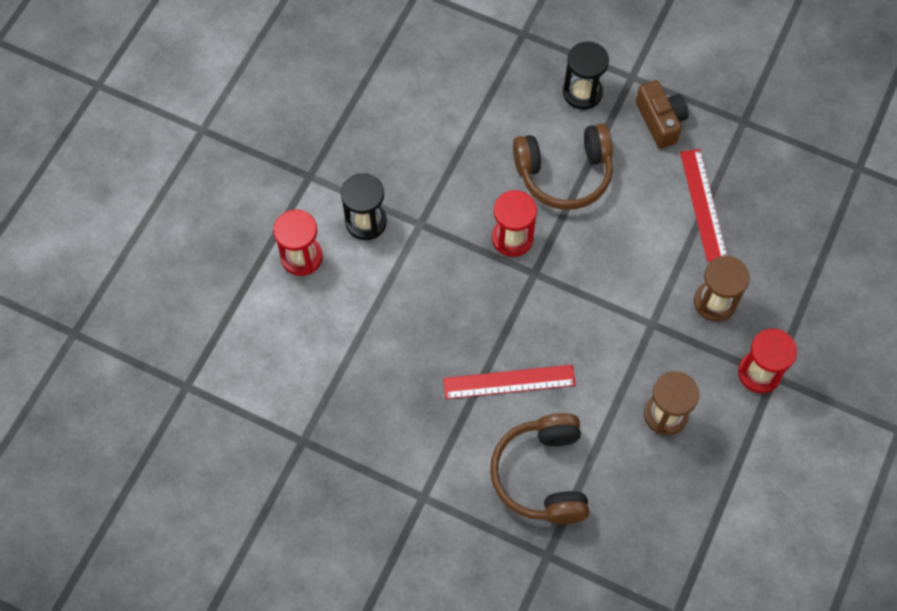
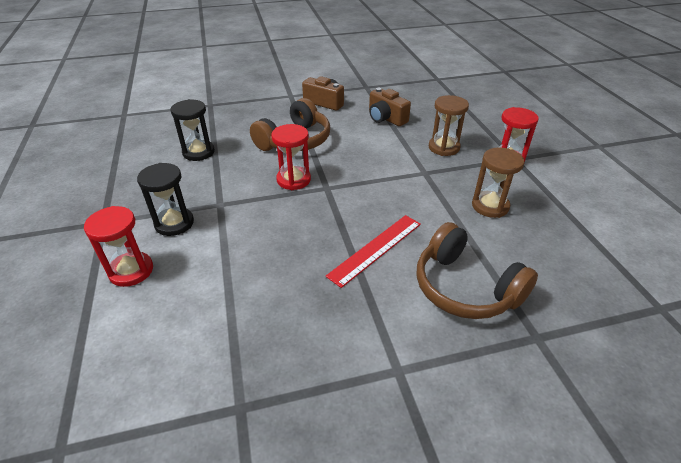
camera: 40 degrees left, 25 degrees down
black hourglass [563,42,609,110] -> black hourglass moved to [171,99,215,161]
red ruler [680,149,727,262] -> brown camera [369,88,411,126]

